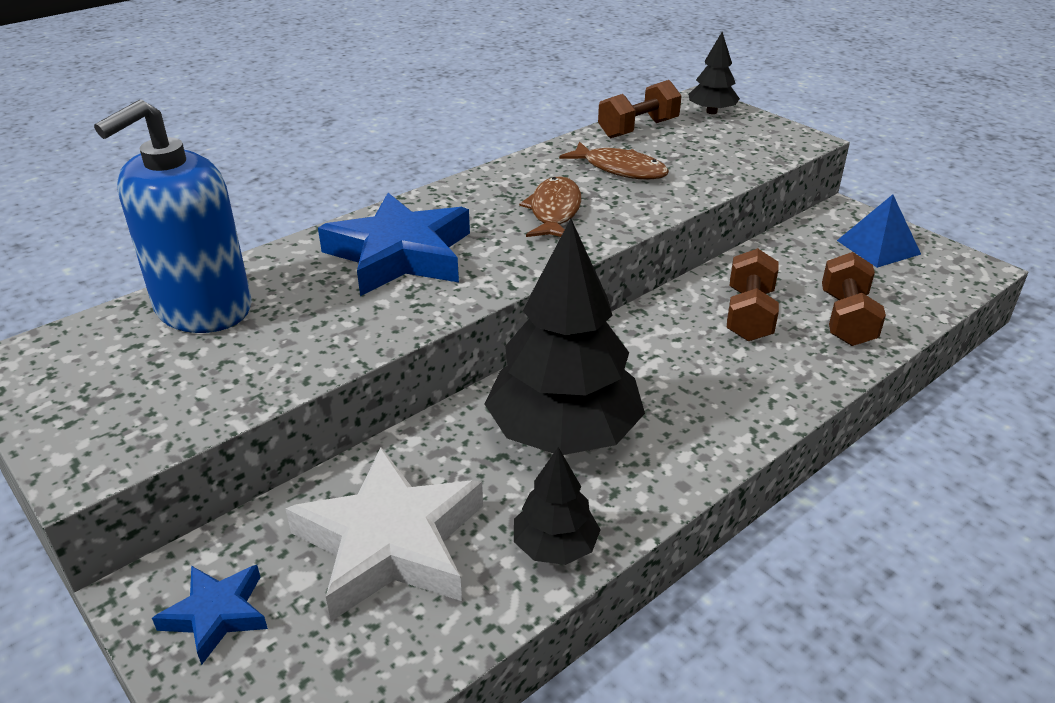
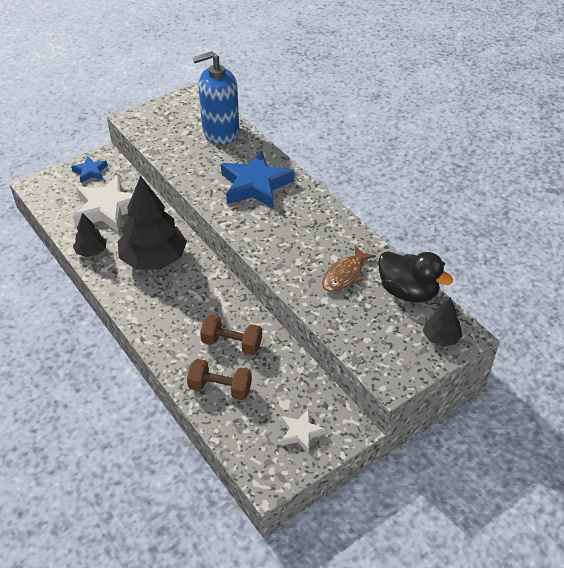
camera: 95 degrees right, 10 degrees up
blue soap dispenser [94,100,251,333] -> blue soap dispenser turned 60 degrees counterclockwise [193,51,239,145]
brown fish [519,176,581,237] -> none
brown dumbbell [598,80,682,138] -> black duck [378,251,453,303]
blue pyramid [837,194,921,268] -> white star [281,409,326,453]

